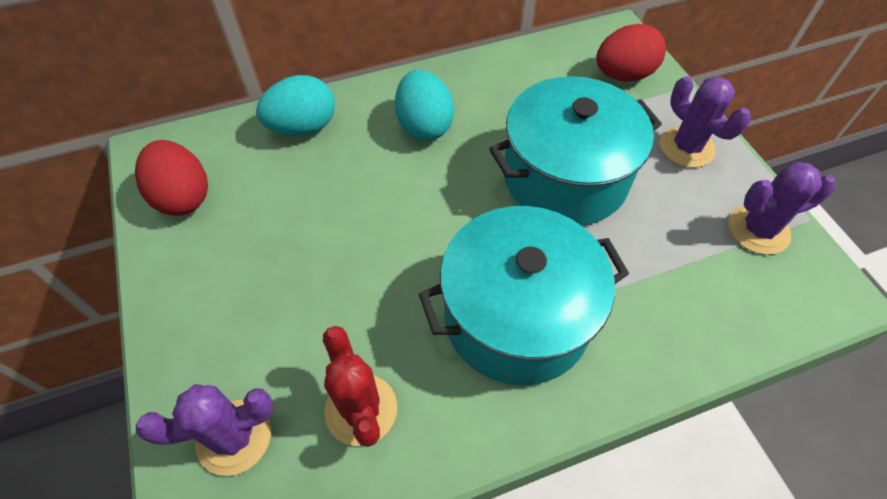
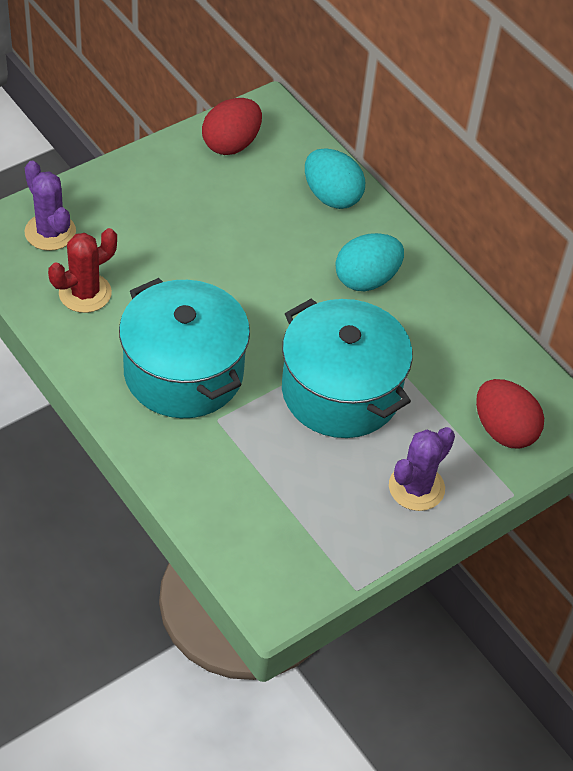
camera: 70 degrees right, 5 degrees down
purple cactus [728,162,835,255] -> none

